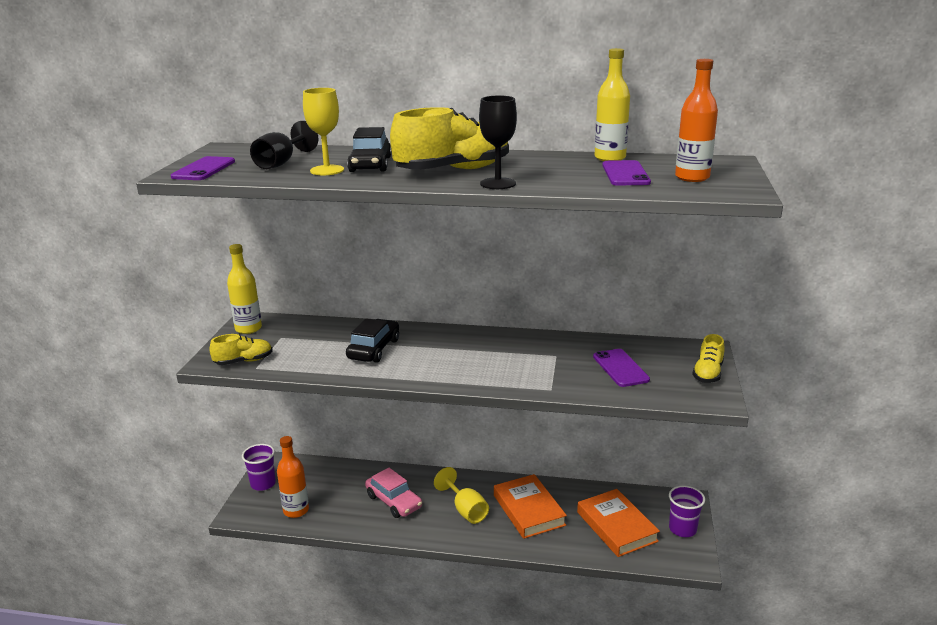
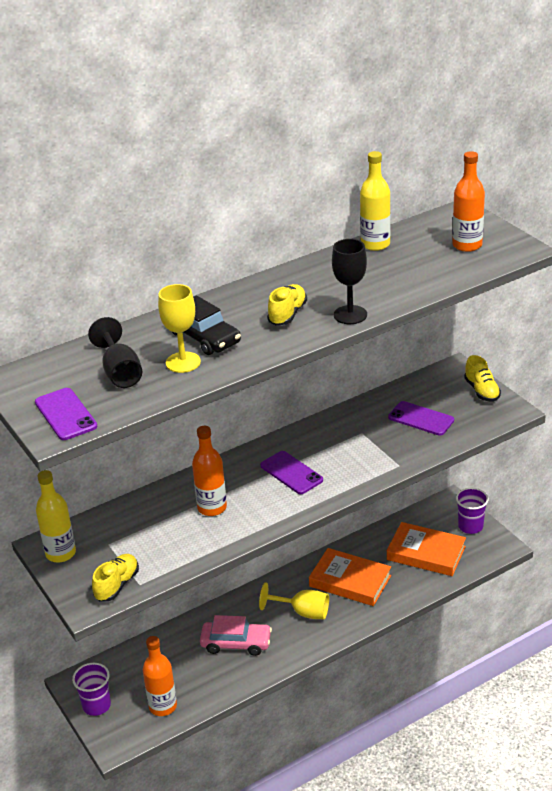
camera: 40 degrees left, 10 degrees up
black car [346,318,399,363] -> orange bottle [192,426,227,516]
yellow shoe [390,107,509,170] -> yellow shoe [267,284,307,325], size x0.53
purple phone [602,160,651,185] -> purple phone moved to [260,451,323,494]

